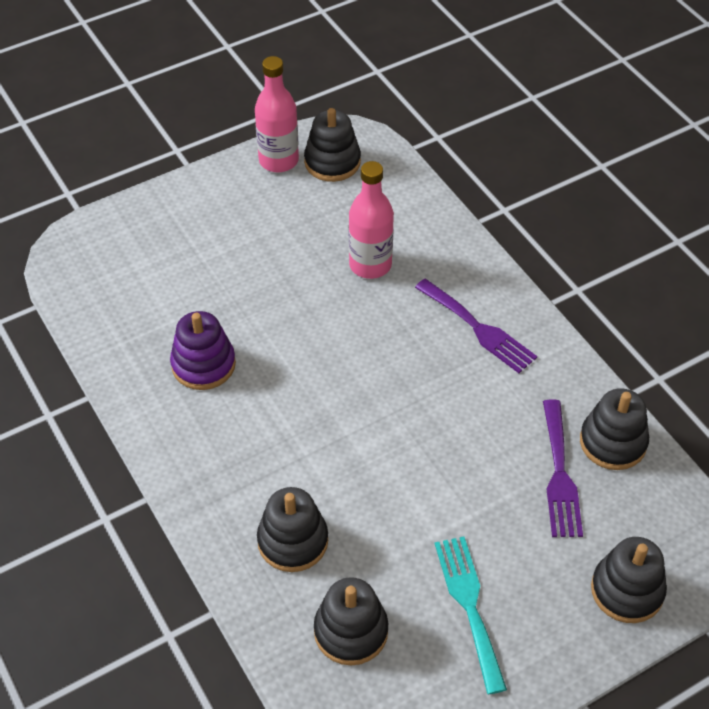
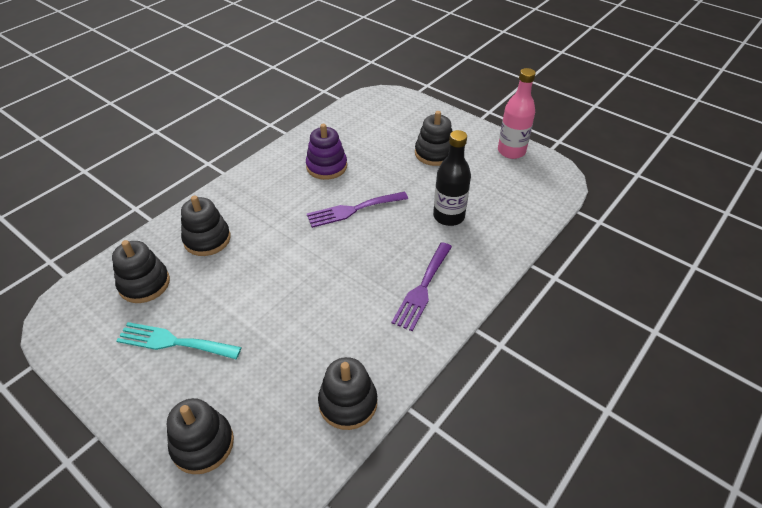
camera: 70 degrees right, 5 degrees down
black stacking toy [304,108,361,182] -> black stacking toy moved to [415,111,453,166]
pink bottle [349,161,394,279] -> black bottle [433,130,471,226]
turquoise fork [435,536,507,694] -> turquoise fork turned 135 degrees counterclockwise [116,322,242,359]
purple fork [543,399,583,537] -> purple fork moved to [307,191,408,228]

